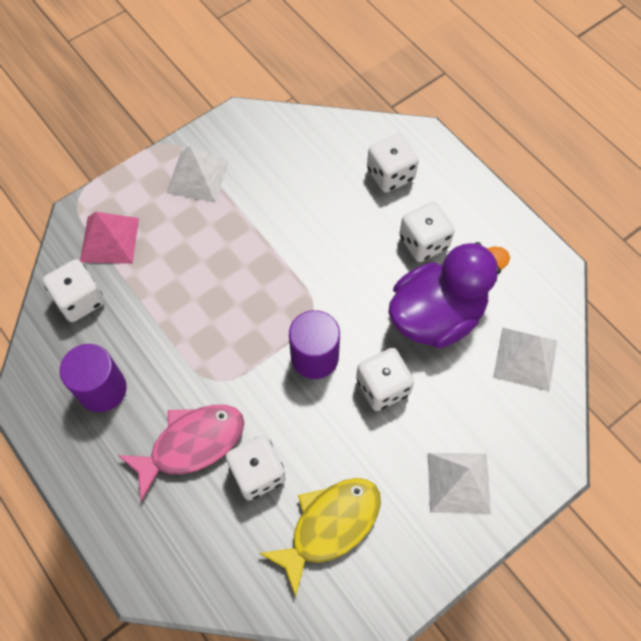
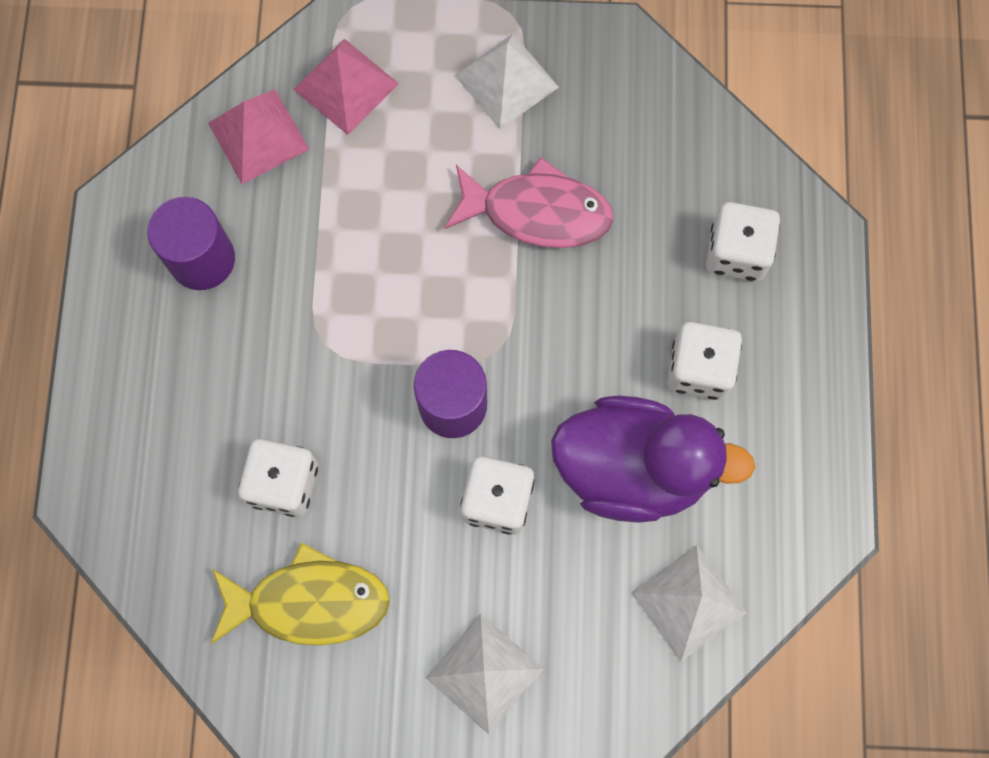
camera: 40 degrees right, 10 degrees up
white dice [43,259,105,322] -> pink pyramid [208,89,310,184]
pink fish [118,405,244,502] -> pink fish moved to [444,157,614,248]

